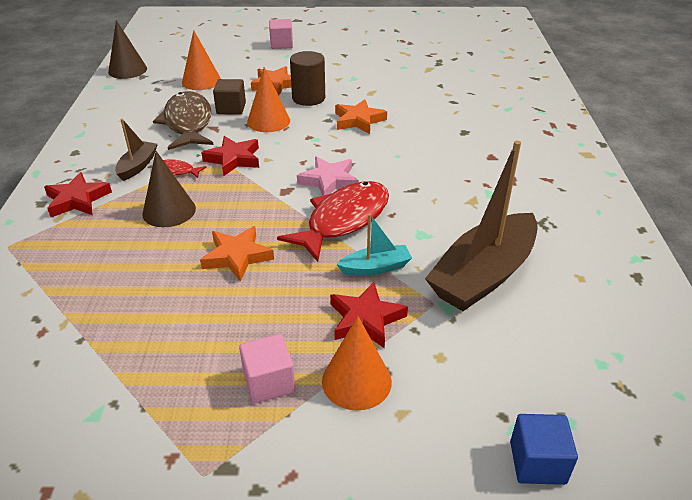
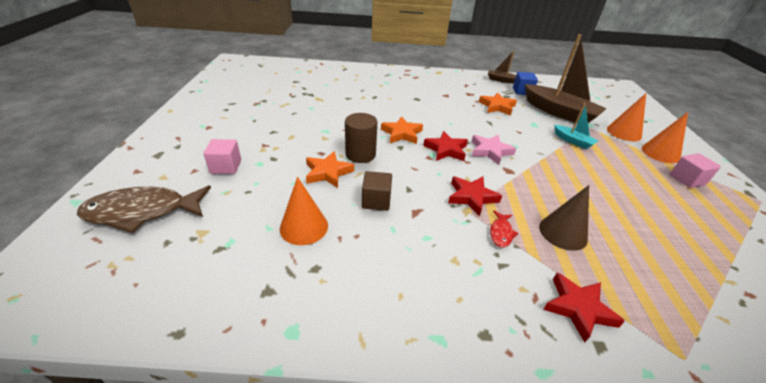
camera: 90 degrees left, 0 degrees up
brown cone [108,20,147,79] -> none
brown boat [115,119,158,181] -> brown boat moved to [488,50,516,84]
brown fish [153,91,213,150] -> brown fish moved to [77,185,211,233]
orange star [200,226,274,282] -> orange star moved to [479,93,517,116]
orange cone [247,67,290,132] -> orange cone moved to [607,93,646,141]
red fish [277,181,389,262] -> none
red star [330,282,408,348] -> red star moved to [423,131,468,161]
turquoise boat [336,214,412,276] -> turquoise boat turned 150 degrees clockwise [554,103,599,149]
blue cube [510,414,578,485] -> blue cube moved to [513,72,538,95]

